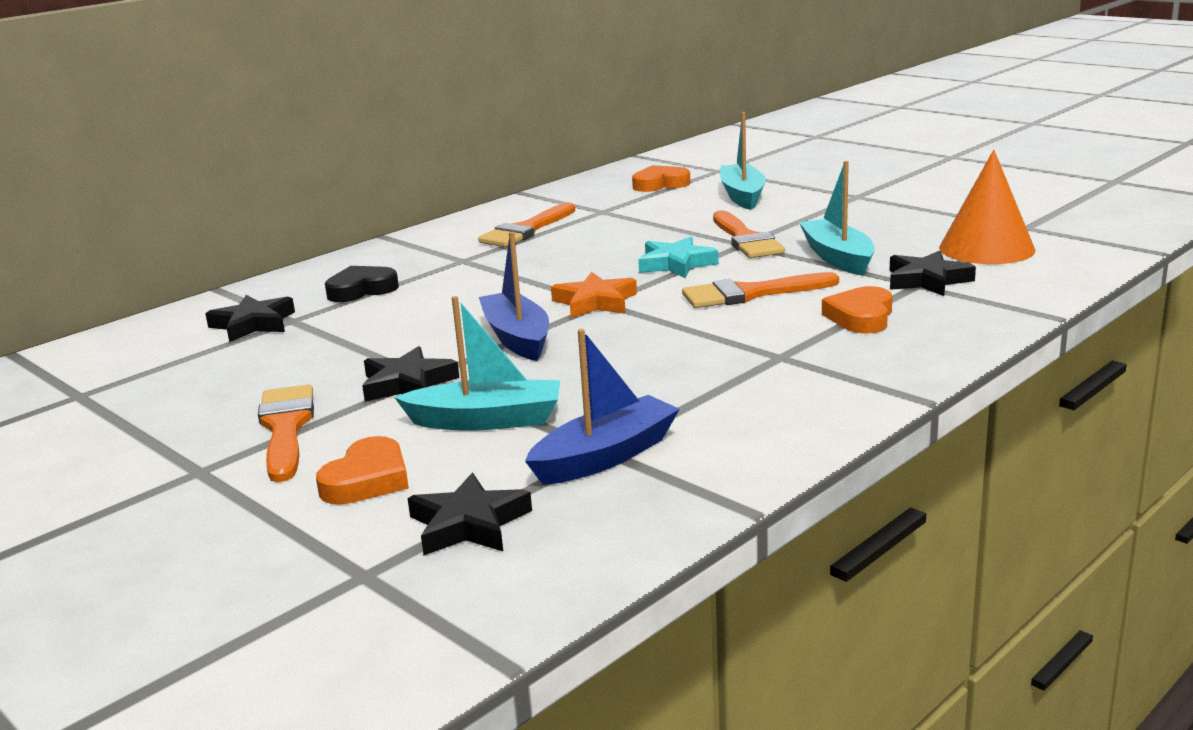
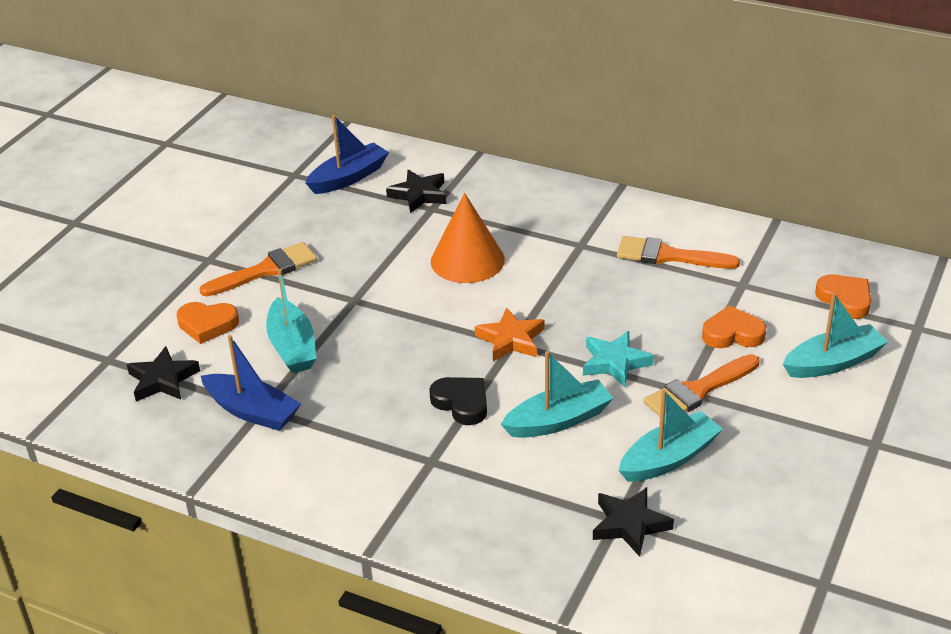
camera: 70 degrees right, 15 degrees up
black heart [325,266,399,302] -> black heart moved to [429,377,487,425]
black star [362,346,460,402] -> none
blue boat [479,232,549,361] -> blue boat moved to [305,115,389,194]
orange brush [682,272,839,308] -> turquoise boat [501,351,613,438]
orange heart [822,286,892,333] -> orange heart moved to [702,305,766,348]
orange cone [939,150,1036,264] -> orange cone moved to [431,193,505,283]

